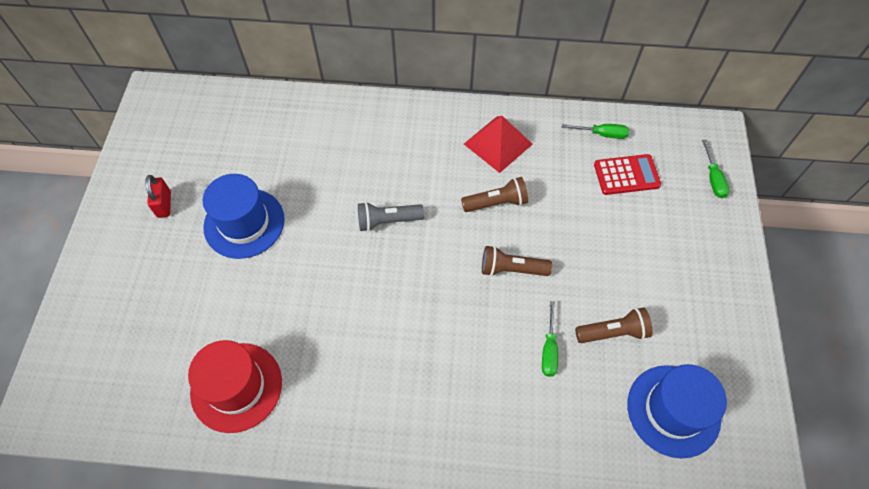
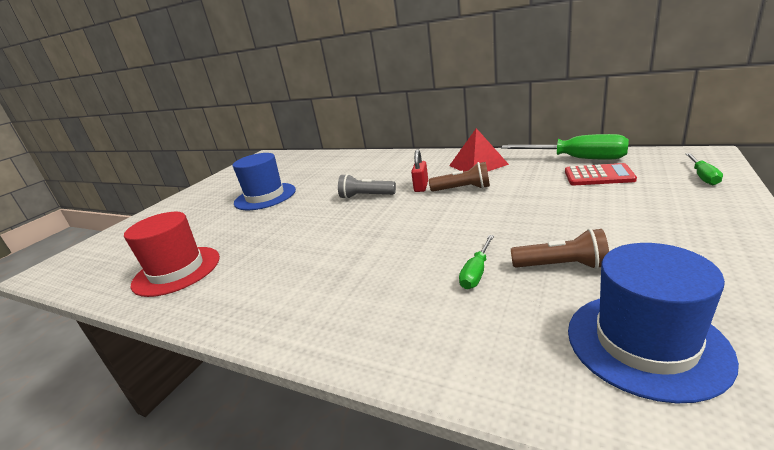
camera: 25 degrees right, 35 degrees down
red padlock [145,175,171,218] -> red padlock moved to [411,150,428,192]
brown flashlight [482,246,552,276] -> none
green screwdriver [562,124,629,139] -> green screwdriver [501,134,629,160], size x1.95

